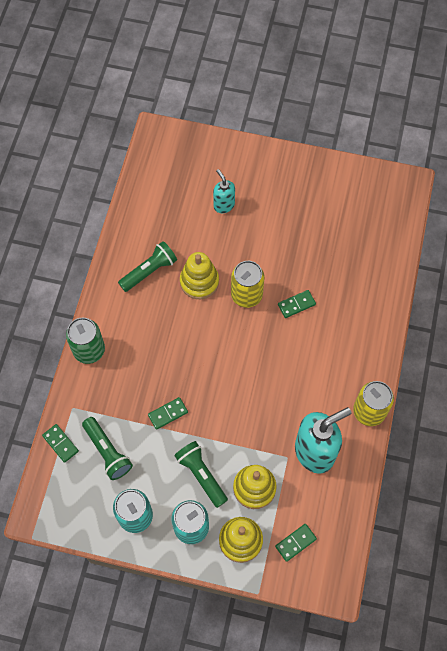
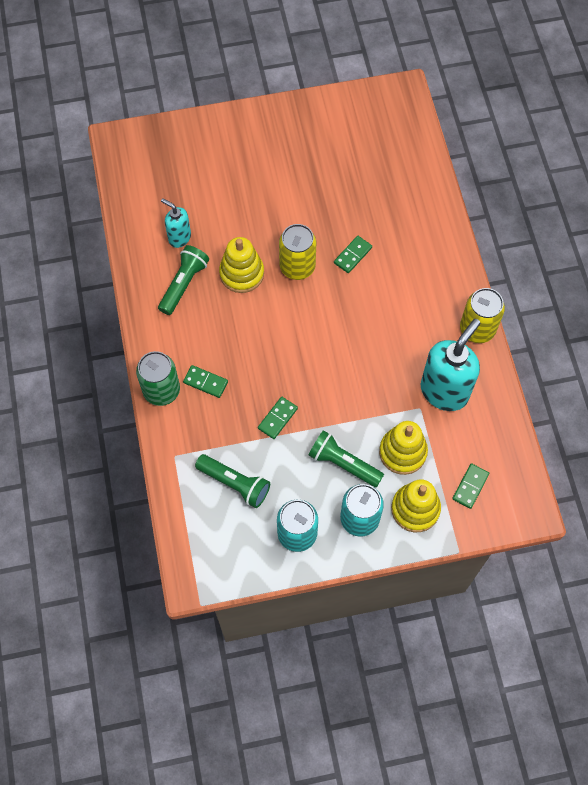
camera: 25 degrees left, 0 degrees up
green domino [42,424,79,463] -> green domino moved to [183,365,228,398]
turquoise soap dispenser [213,169,235,213] -> turquoise soap dispenser moved to [161,198,191,248]

